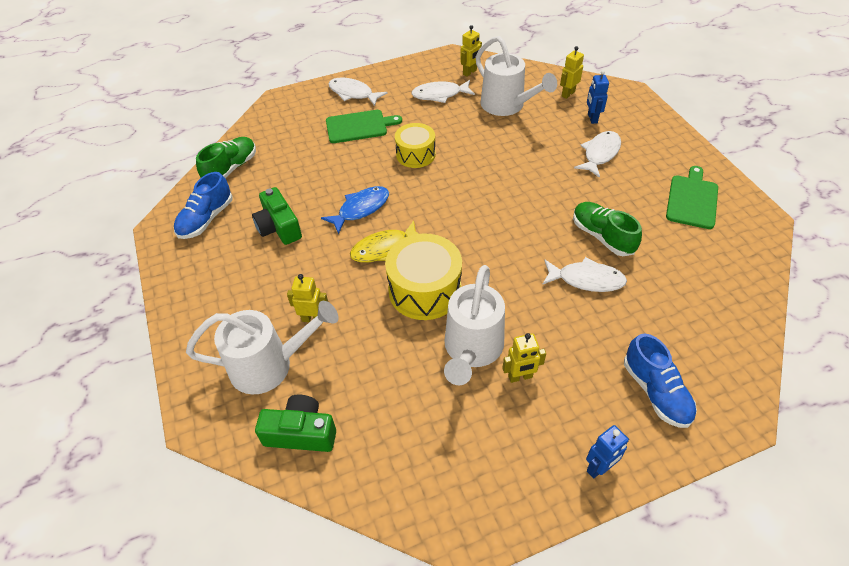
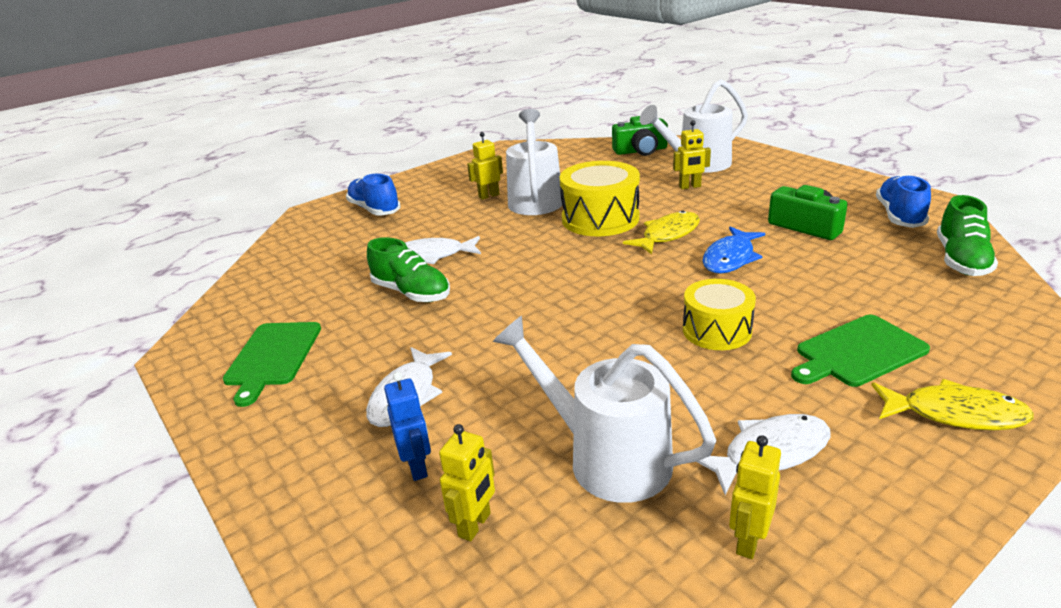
camera: 165 degrees right, 20 degrees down
white fish [329,78,387,106] -> yellow fish [872,379,1034,430]
blue robot [586,425,629,479] -> none

